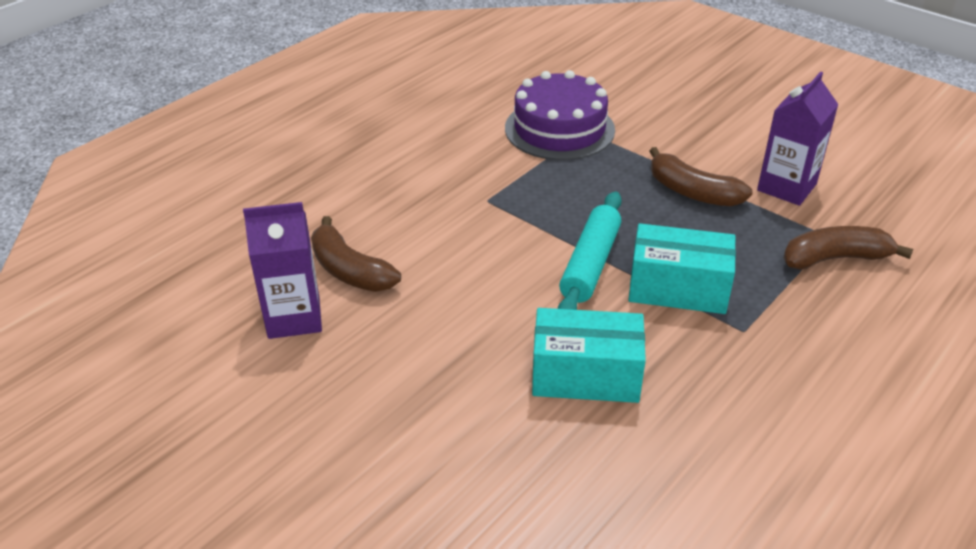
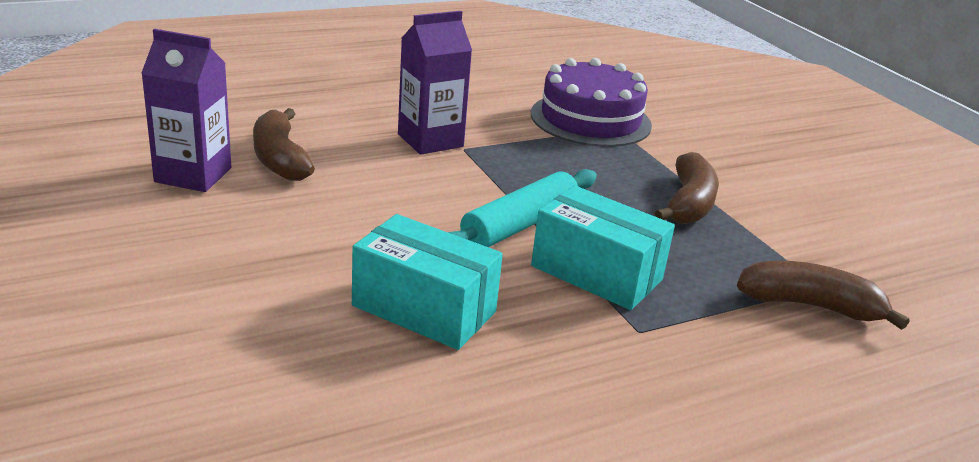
camera: 20 degrees right, 10 degrees down
brown banana [649,147,753,206] -> brown banana turned 135 degrees counterclockwise [655,152,719,224]
purple carton [757,72,839,206] -> purple carton moved to [398,11,472,155]

